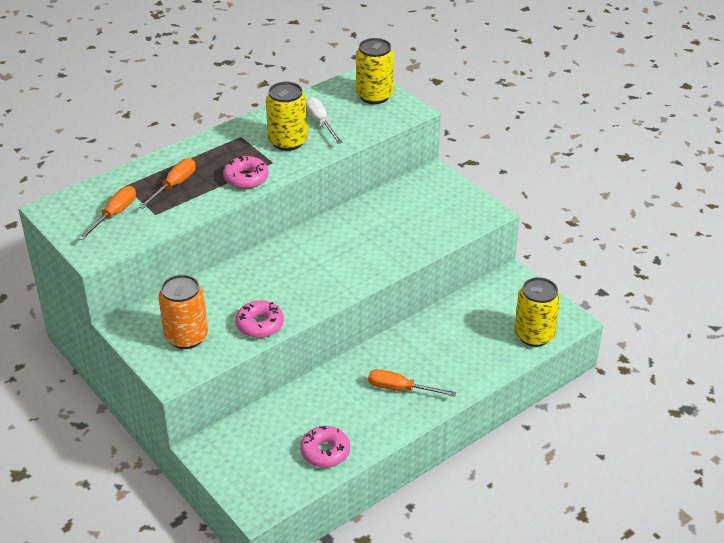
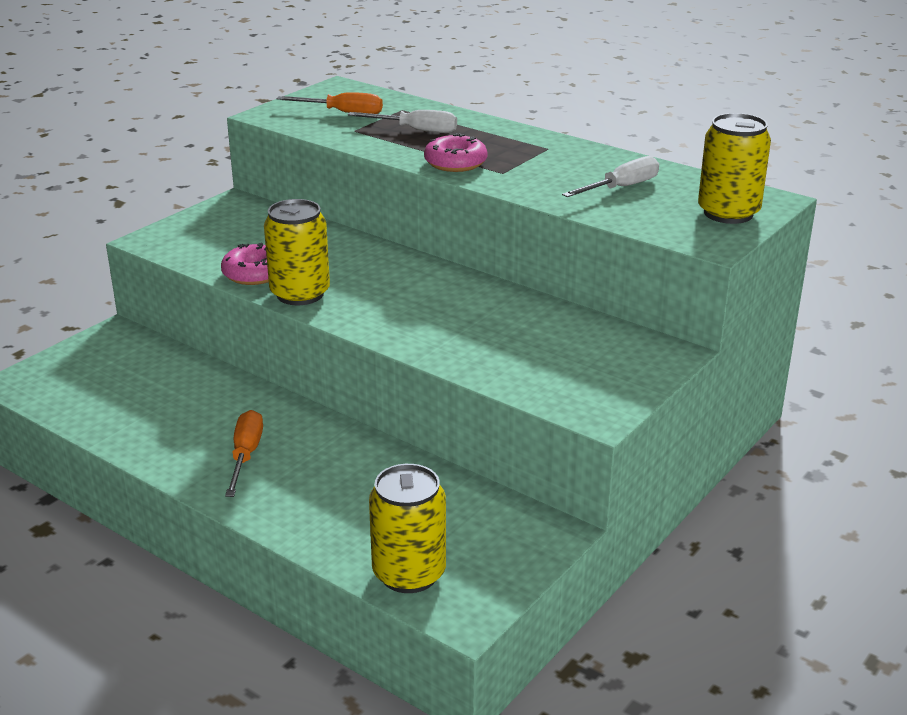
camera: 75 degrees right, 10 degrees down
orange screwdriver [139,158,196,209] -> white screwdriver [348,110,457,133]
orange can [158,275,208,349] -> none
yellow can [266,82,307,151] -> yellow can moved to [264,199,330,305]
pink donut [300,426,350,468] -> none

